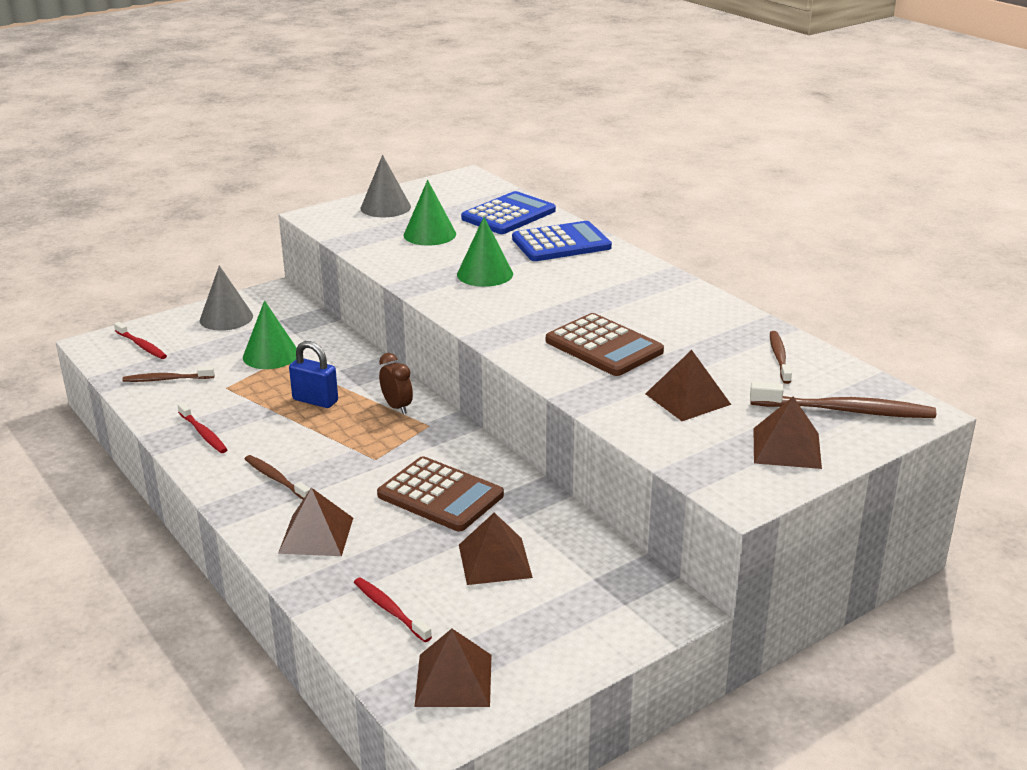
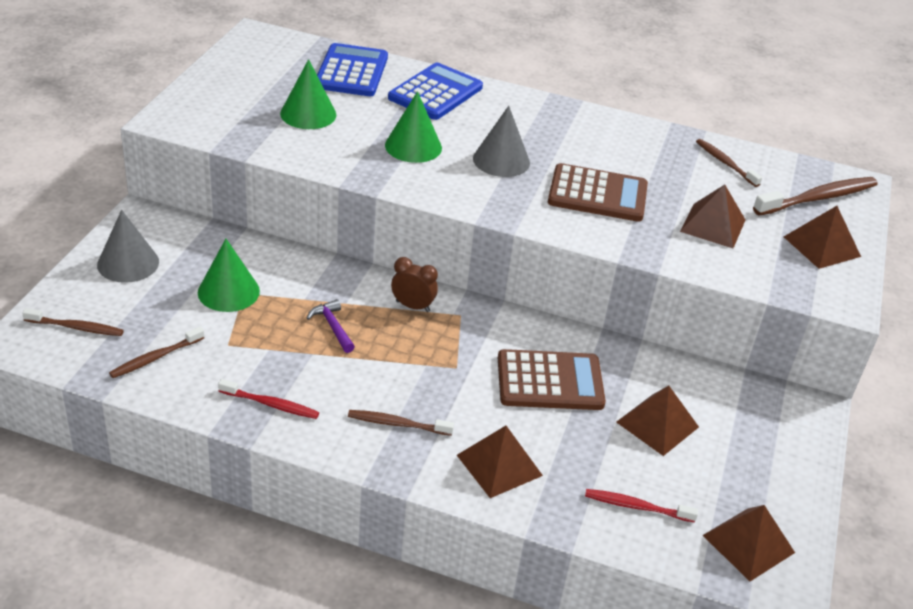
camera: 40 degrees left, 10 degrees up
red toothbrush [114,322,167,359] -> brown toothbrush [22,308,124,336]
blue padlock [289,341,338,408] -> purple hammer [307,299,355,353]
grey cone [361,155,411,217] -> grey cone moved to [473,106,530,177]

